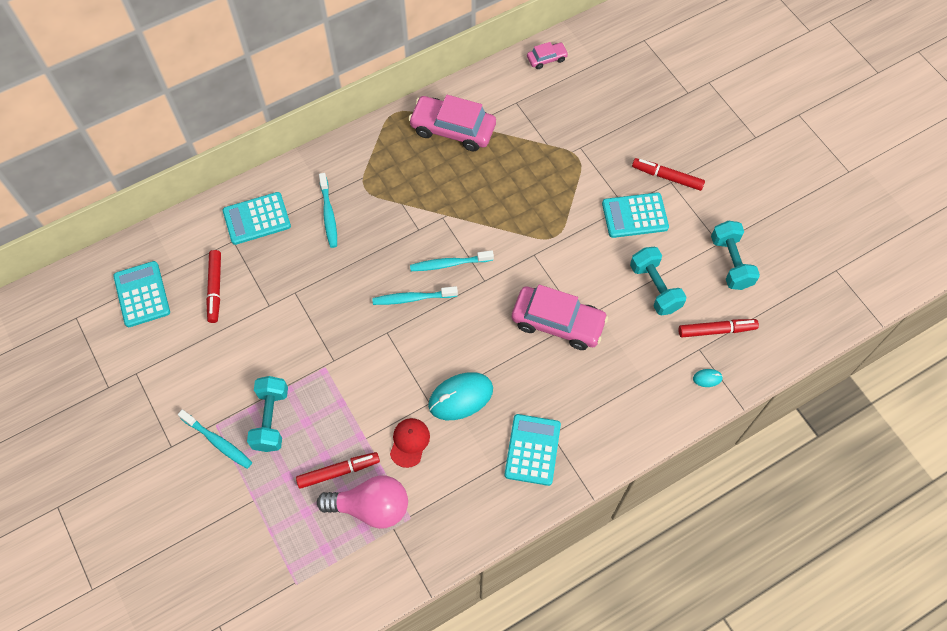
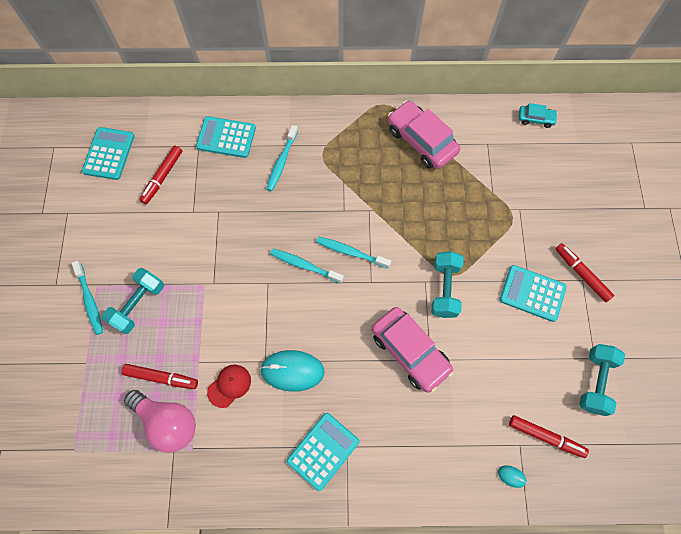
camera: 30 degrees right, 5 degrees up
pink car [527,42,568,69] -> turquoise car [519,103,558,128]
turquoise dumbbell [630,247,686,316] -> turquoise dumbbell moved to [431,251,464,318]

